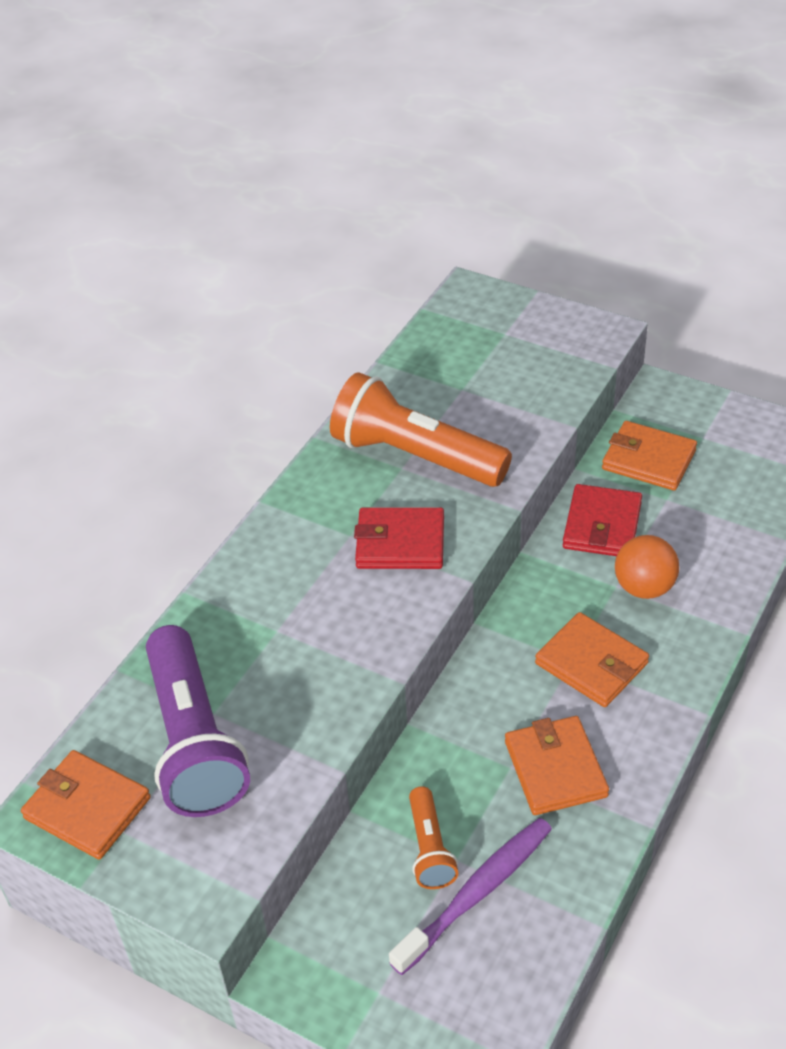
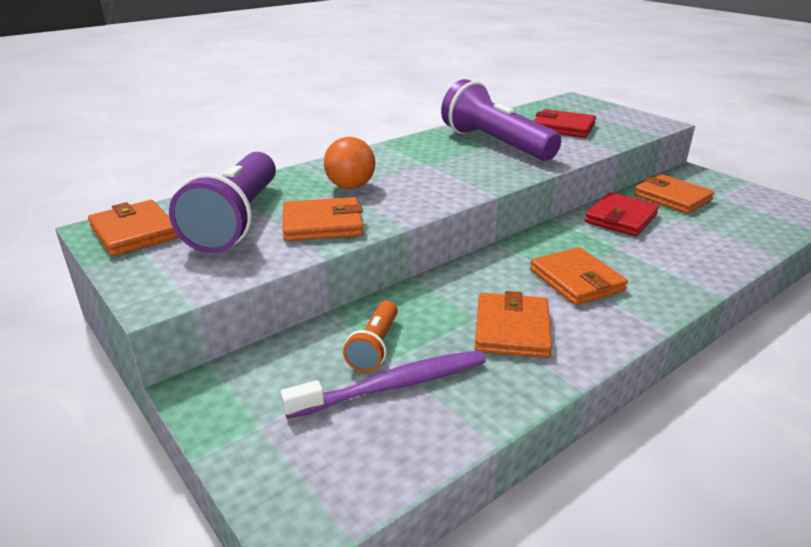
camera: 20 degrees right, 15 degrees down
orange flashlight [330,372,512,487] -> purple flashlight [441,79,561,161]
red wallet [354,507,444,569] -> red wallet moved to [533,109,596,138]
orange ball [615,535,679,599] -> orange ball moved to [324,137,375,189]
none -> orange wallet [283,197,363,241]

